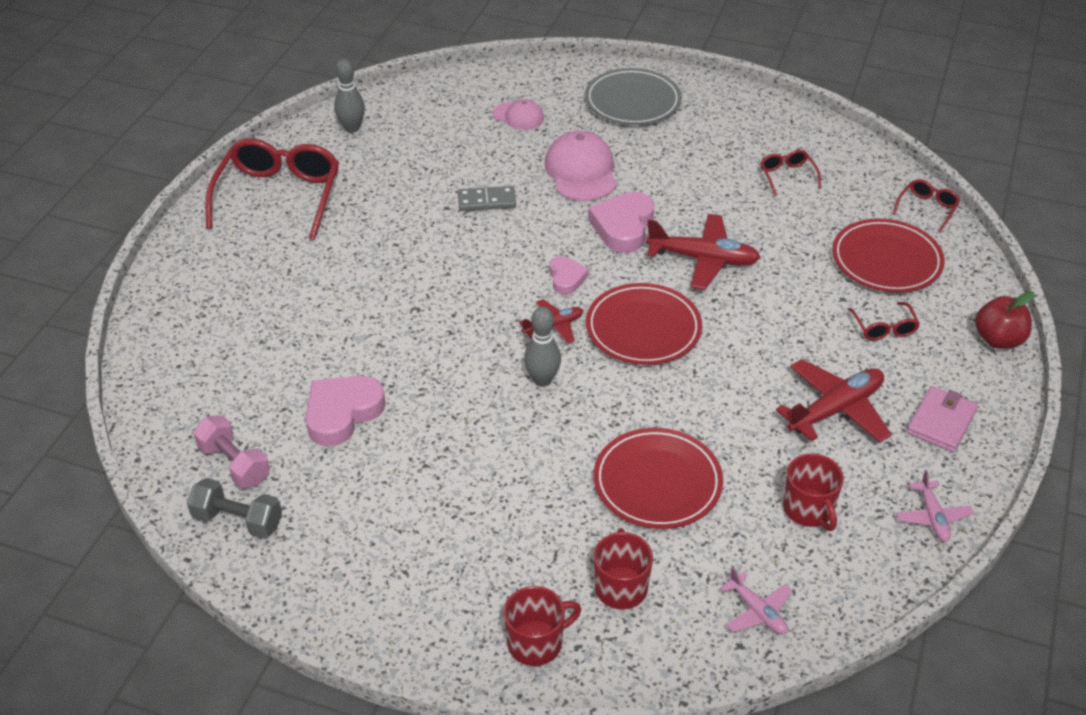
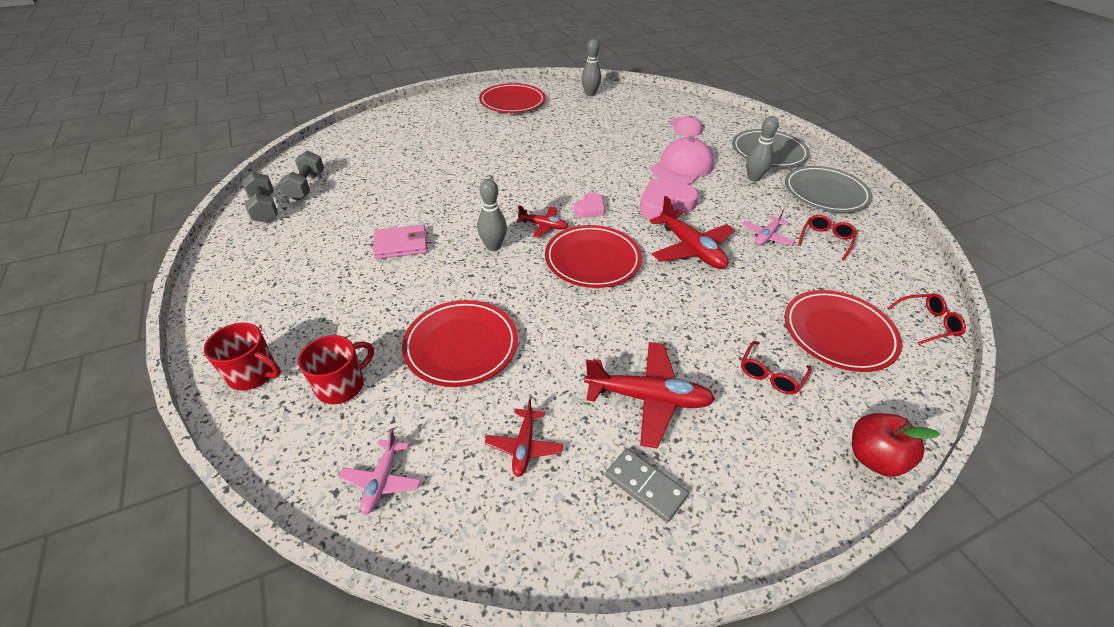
camera: 45 degrees right, 0 degrees up
pink dumbbell [193,415,270,488] -> grey dumbbell [279,150,324,201]
red glasses [205,138,339,240] -> red plate [479,83,546,113]
pink heart [305,376,386,446] -> none
grey domino [458,186,516,211] -> grey domino moved to [605,448,689,522]
red mug [783,454,844,531] -> red plane [485,399,563,477]
pink plane [896,470,974,542] -> pink plane moved to [742,209,795,245]
pink wallet [906,386,978,452] -> pink wallet moved to [373,225,427,259]
none -> grey bowling pin [746,116,779,182]
none -> grey plate [785,166,872,212]

